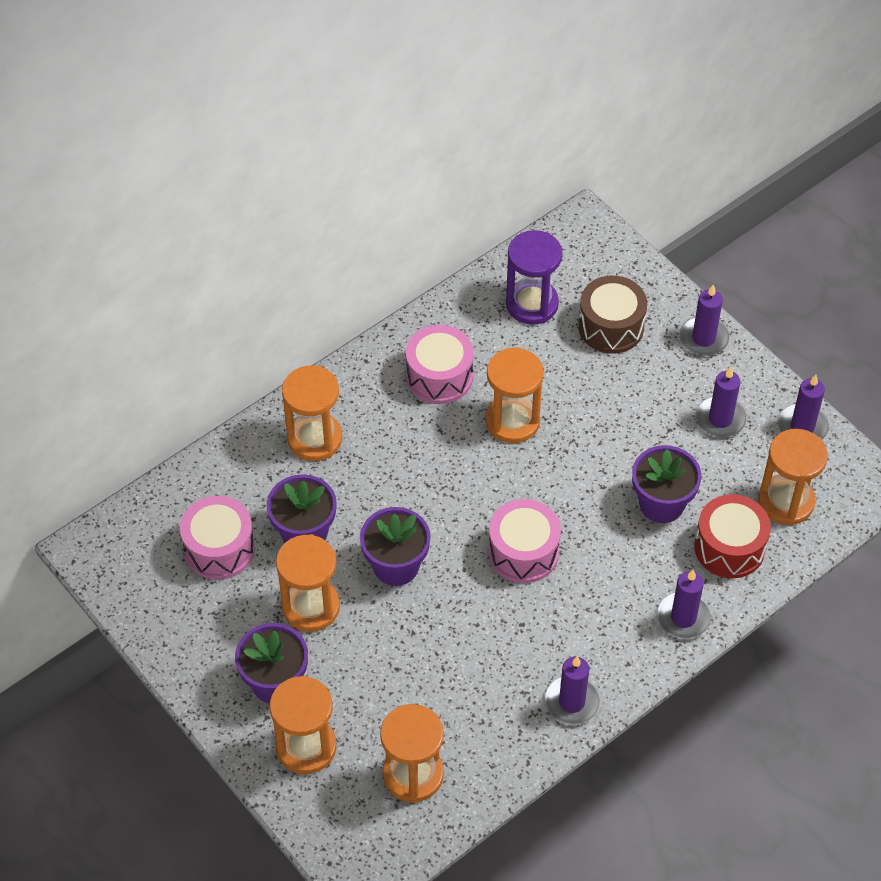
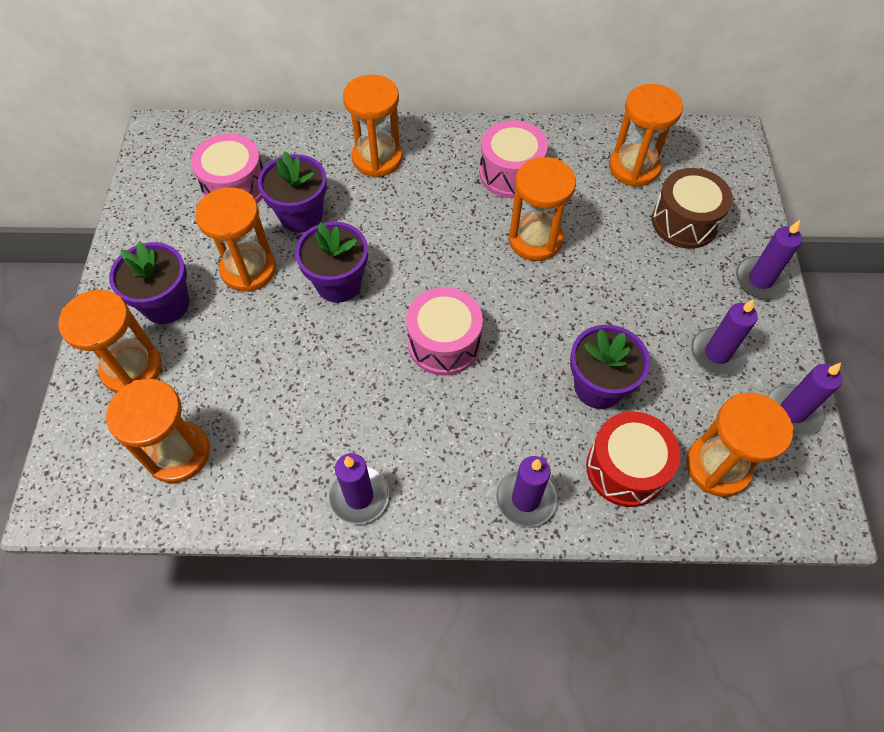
camera: 40 degrees right, 5 degrees up
purple hourglass [506,230,562,325] -> orange hourglass [609,84,683,187]

